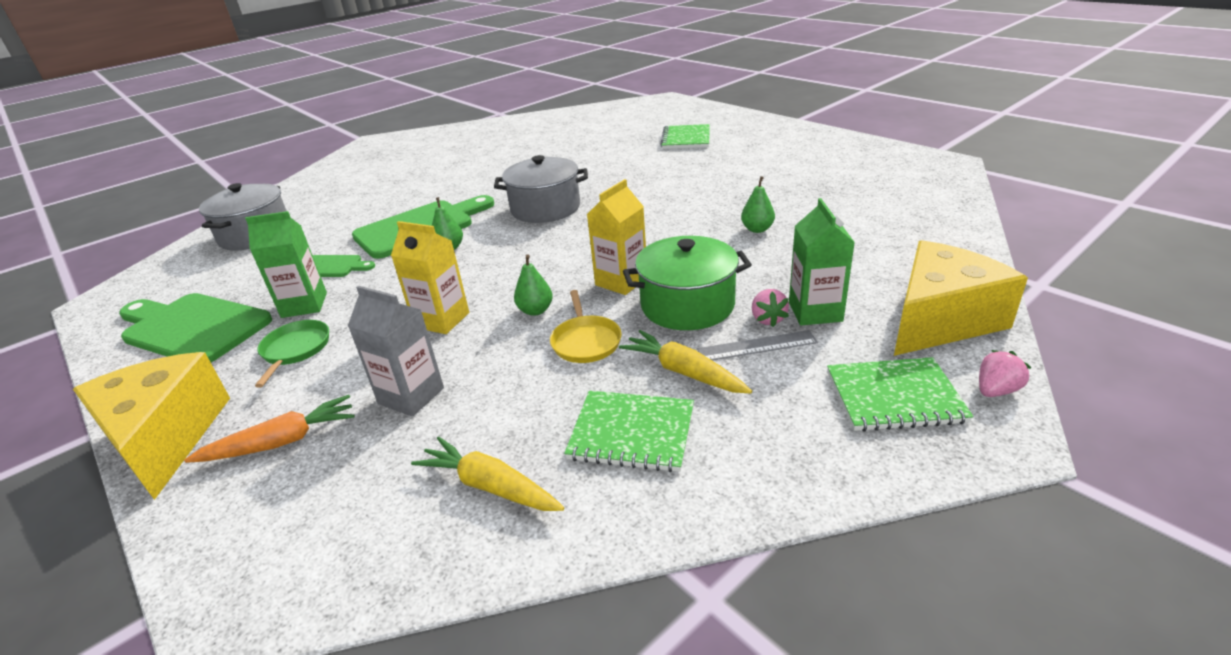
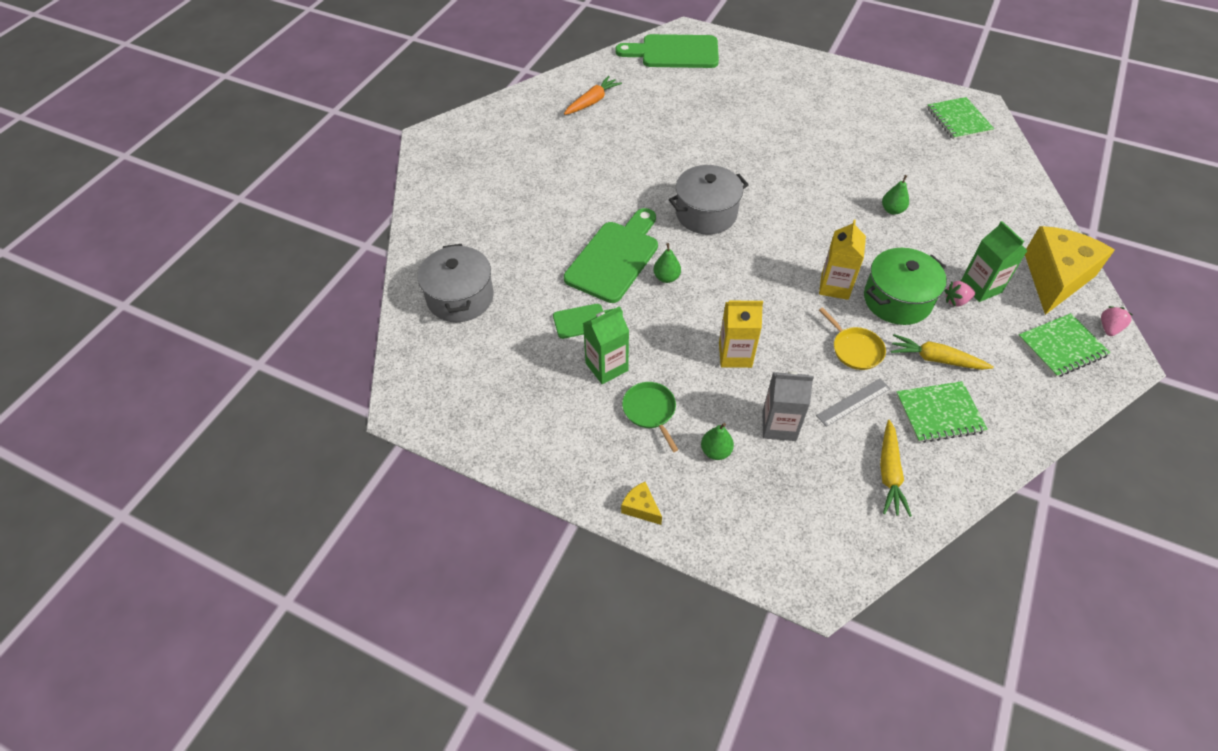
camera: 25 degrees left, 20 degrees up
yellow cheese [73,352,230,500] -> yellow cheese [621,482,662,525], size x0.41
green cutting board [119,293,272,362] -> green cutting board moved to [615,34,719,68]
orange carrot [184,395,355,463] -> orange carrot moved to [564,76,622,115]
yellow carrot [411,436,565,511] -> yellow carrot turned 90 degrees counterclockwise [880,420,912,517]
green pear [514,255,553,316] -> green pear moved to [701,423,734,460]
green notebook [660,124,710,149] -> green notebook moved to [927,97,994,140]
grey ruler [697,330,818,360] -> grey ruler moved to [816,379,890,427]
pink strawberry [752,289,789,327] -> pink strawberry turned 105 degrees clockwise [945,281,975,306]

